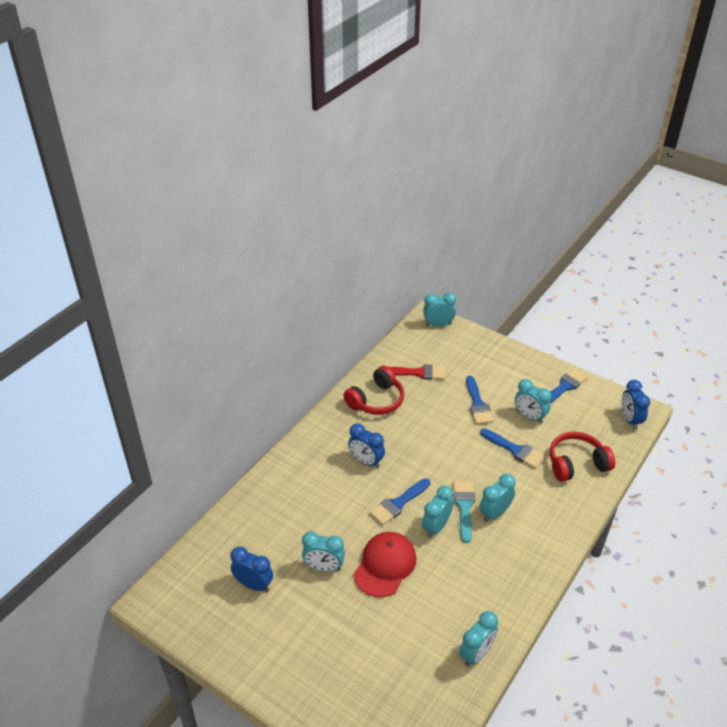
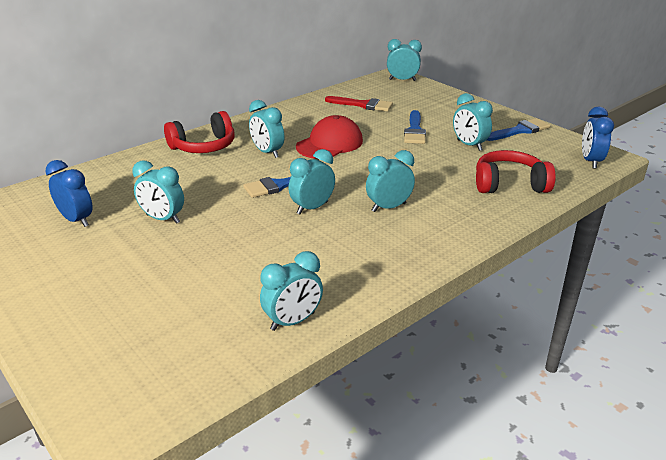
camera: 15 degrees right, 10 degrees down
red headphones [343,366,404,415] -> red headphones moved to [164,111,235,153]
blue clock [348,423,385,468] -> turquoise clock [249,100,285,158]
red cap [354,532,416,597] -> red cap moved to [296,115,363,159]
turquoise brush [454,481,475,543] -> none
blue brush [480,428,545,469] -> none

